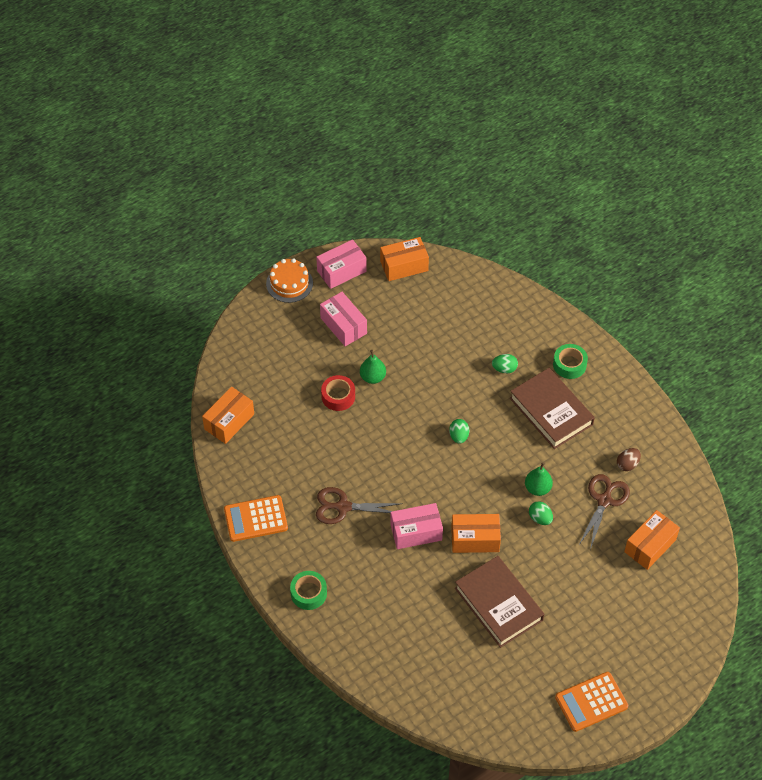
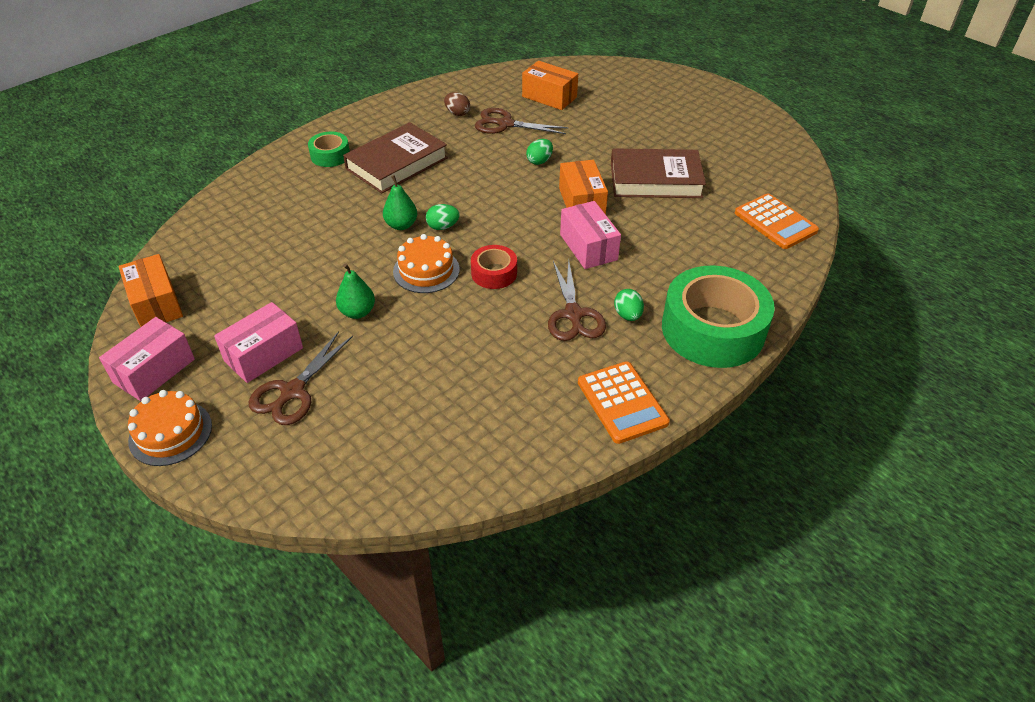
camera: 100 degrees left, 10 degrees down
orange box [202,387,254,444] -> none
green tape [290,571,327,610] -> green tape [662,265,775,368], size x2.09
pink box [316,239,367,289] -> pink box turned 75 degrees clockwise [99,317,195,401]
red tape [321,375,355,411] -> red tape moved to [471,245,517,289]
brown book [455,556,544,648] -> brown book turned 45 degrees clockwise [611,148,706,198]
green egg [492,354,518,373] -> green egg moved to [614,289,644,321]
green pear [525,462,553,496] -> green pear moved to [383,175,417,230]
orange calculator [555,672,628,732] -> orange calculator moved to [735,193,819,249]
none -> brown scissors [249,331,353,425]
none -> orange cake [393,234,460,293]

